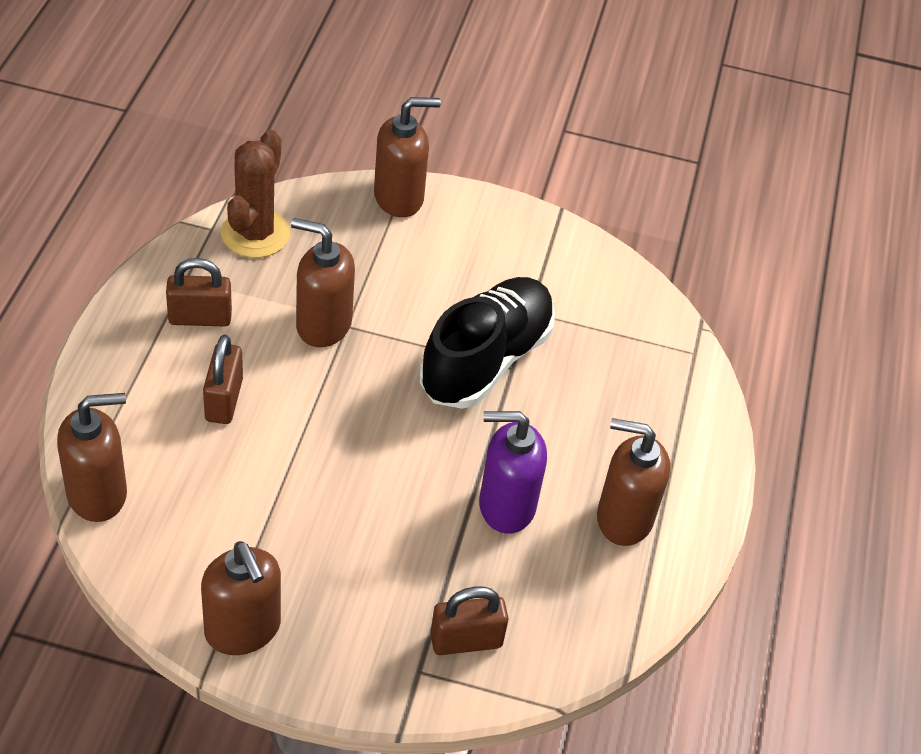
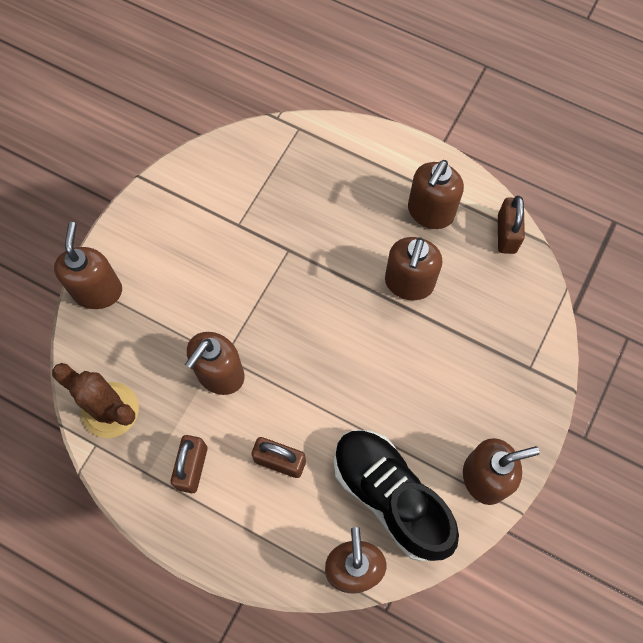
camera: 70 degrees left, 20 degrees up
black shoe [420,277,555,409] -> black shoe moved to [334,429,459,561]
brown padlock [430,587,508,655] -> brown padlock moved to [498,196,525,254]
purple soap dispenser [479,411,547,534] -> brown soap dispenser [385,237,443,300]

